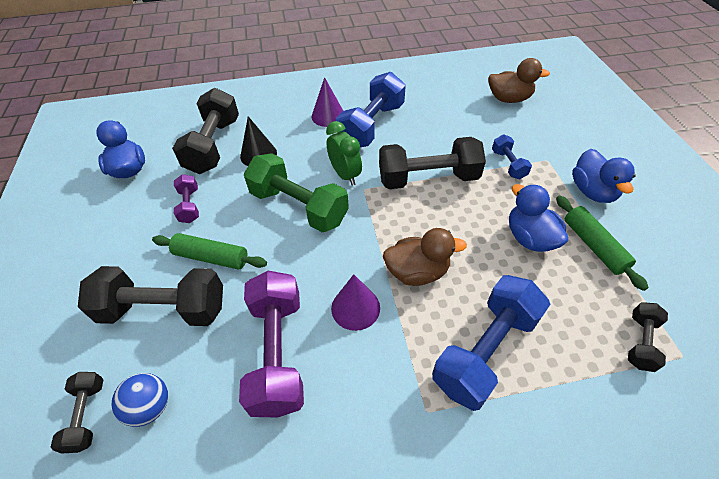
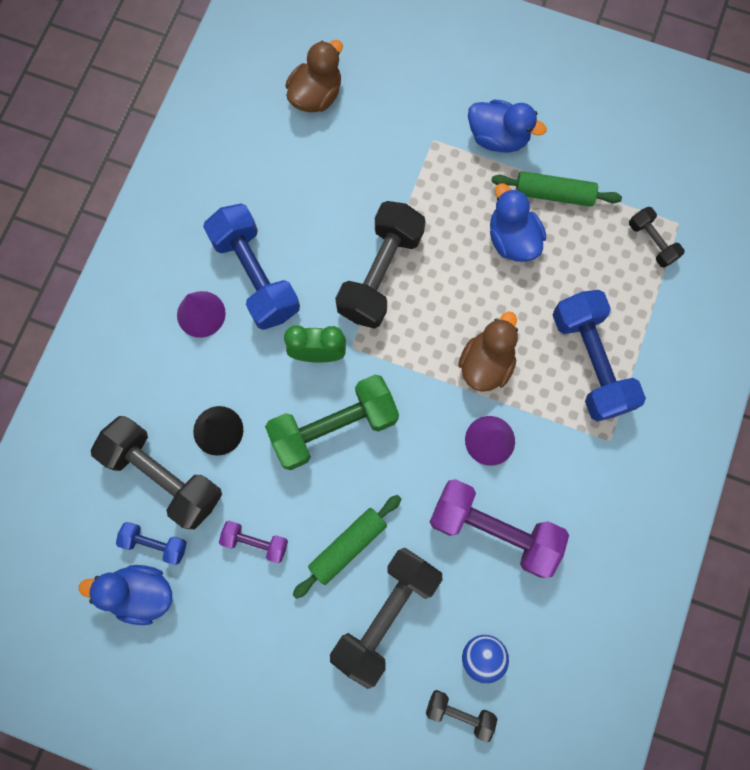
camera: 60 degrees left, 25 degrees up
blue dumbbell [492,135,532,179] -> blue dumbbell moved to [116,522,187,565]
blue duck [509,184,568,252] -> blue duck turned 60 degrees clockwise [490,183,546,262]

